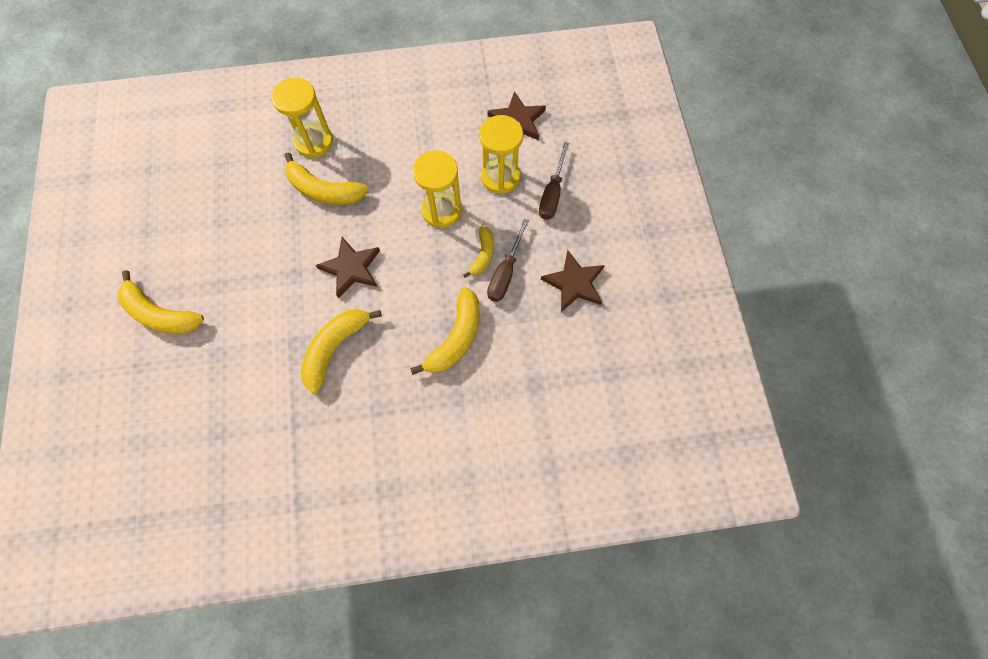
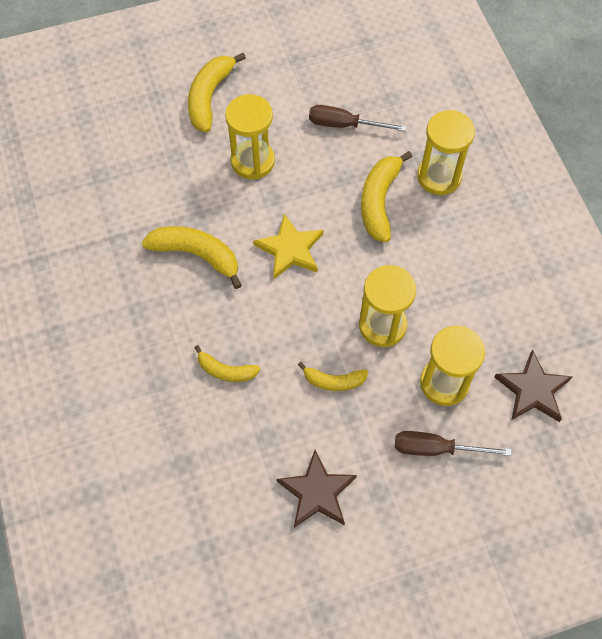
camera: 80 degrees right, 5 degrees down
brown star [316,237,380,298] -> yellow star [253,214,323,279]
yellow banana [410,287,480,375] -> yellow banana [194,345,260,382], size x0.60
brown screwdriver [487,219,529,302] -> brown screwdriver moved to [309,105,407,132]
none -> yellow hourglass [225,94,275,179]

